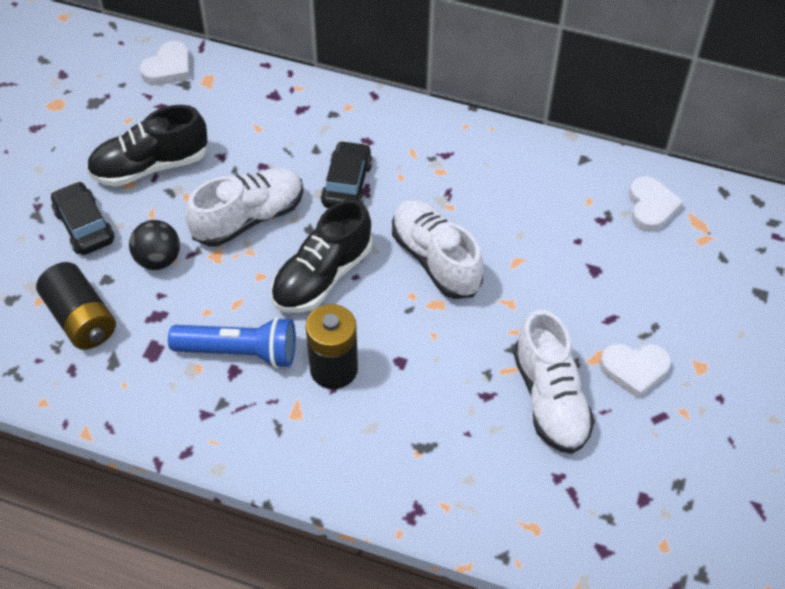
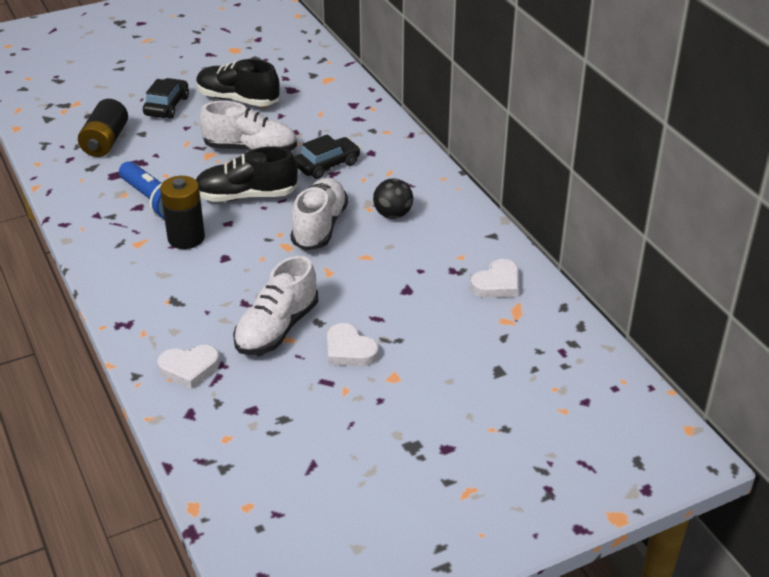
camera: 45 degrees right, 15 degrees down
black ball [129,220,180,270] -> black ball moved to [373,179,413,219]
white heart [140,41,190,85] -> white heart moved to [157,345,220,389]

